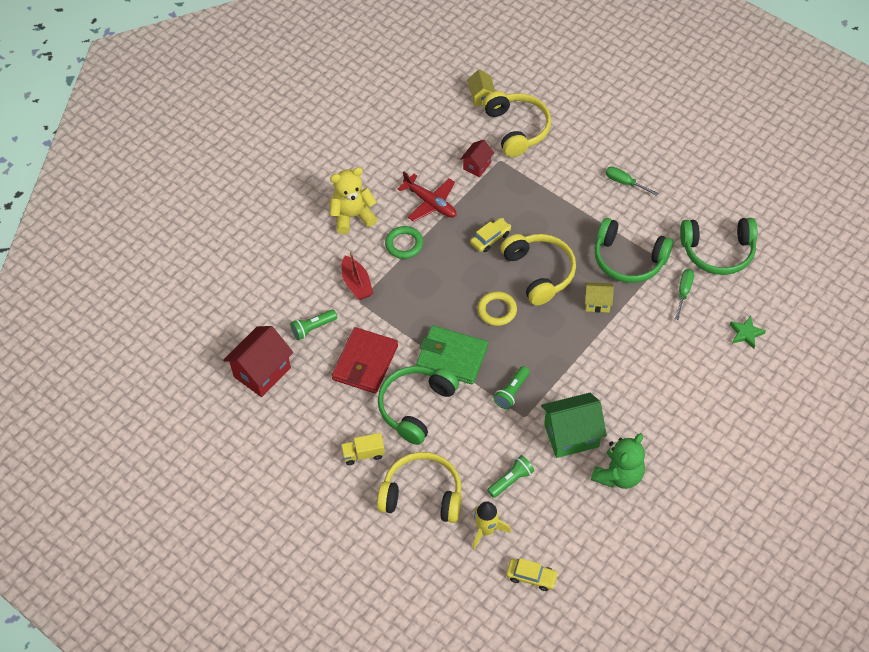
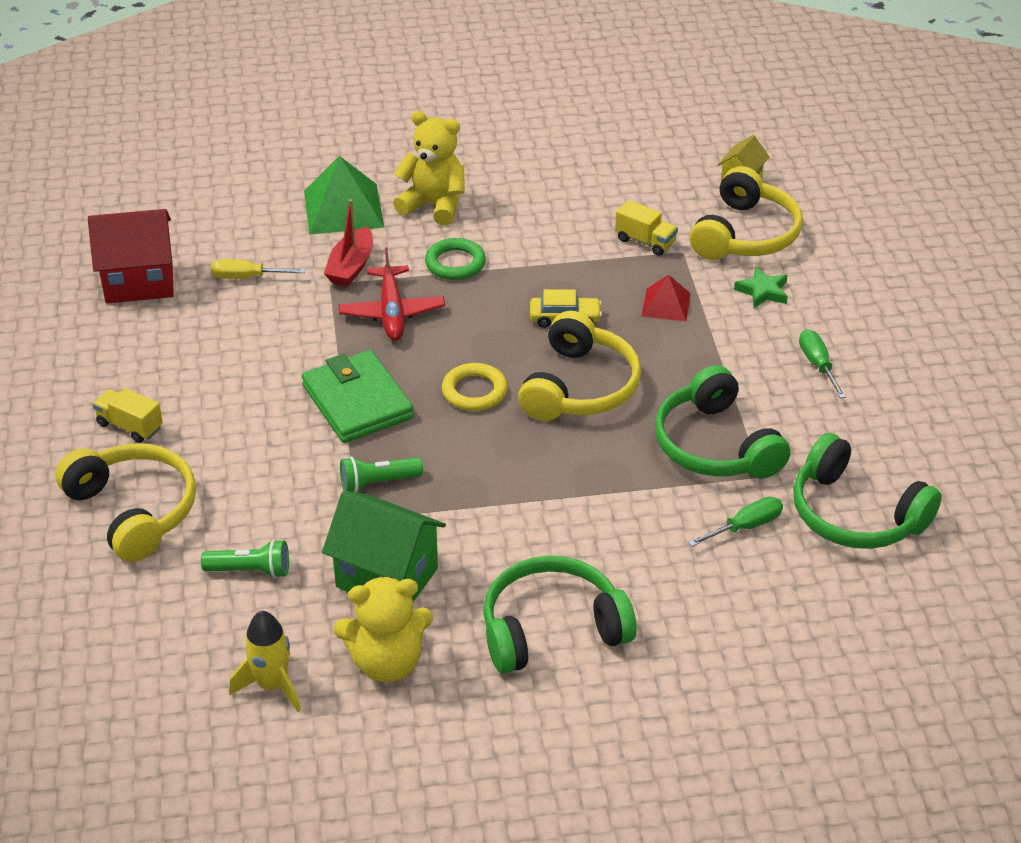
camera: 40 degrees right, 15 degrees down
green flashlight [290,309,337,340] -> yellow screwdriver [211,259,305,279]
red wallet [332,327,398,394] -> none
green headphones [378,366,459,445] -> green headphones moved to [483,556,636,674]
red plane [398,171,457,222] -> red plane moved to [338,247,445,340]
red house [460,140,494,177] -> yellow truck [615,200,678,256]
yellow rocket [472,501,511,550] -> yellow rocket moved to [229,611,301,712]
yellow car [506,558,559,591] -> none
yellow house [585,282,614,313] -> none
green teddy bear [591,433,645,489] -> yellow teddy bear [334,577,433,682]
green star [730,316,766,349] -> green star moved to [734,267,788,308]
none -> green pyramid [304,156,384,235]
none -> red pyramid [641,274,691,322]

